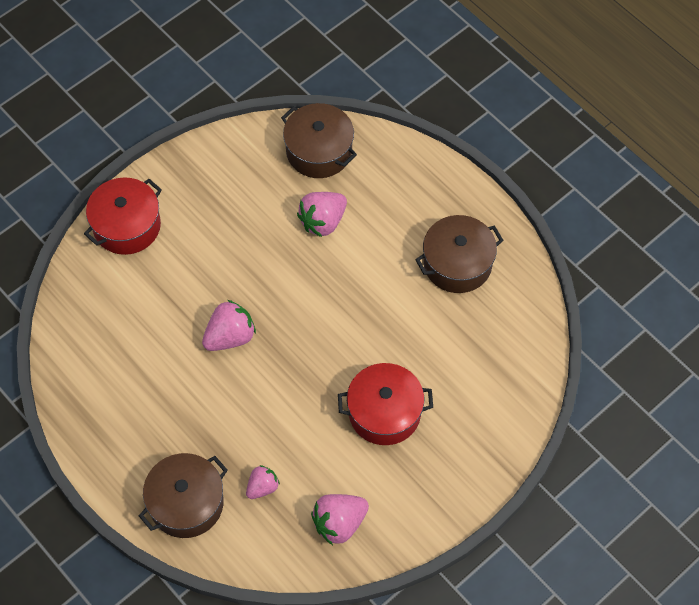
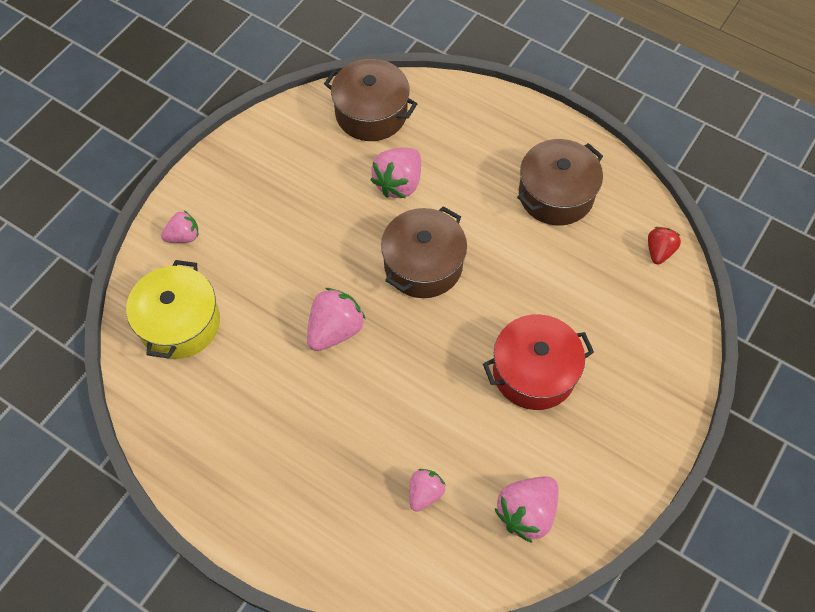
camera: 15 degrees left, 0 degrees up
red pot [84,178,162,255] -> pink strawberry [161,211,198,243]
brown pot [139,453,228,538] -> brown pot moved to [381,206,467,298]
none -> yellow pot [126,260,220,359]
none -> red strawberry [648,227,681,264]

